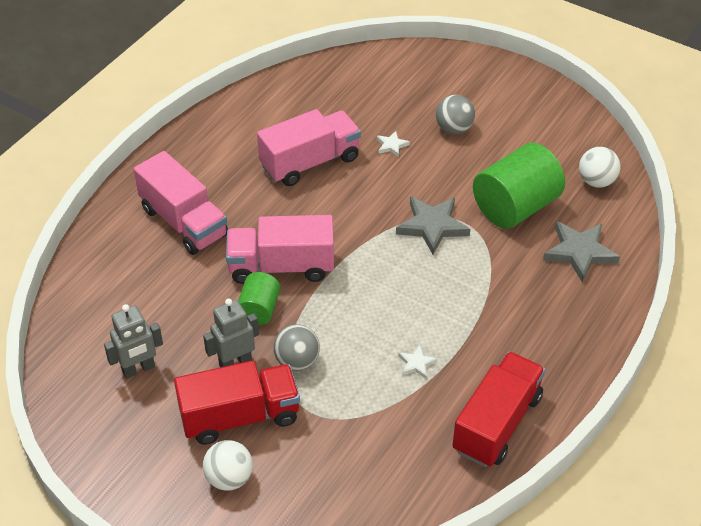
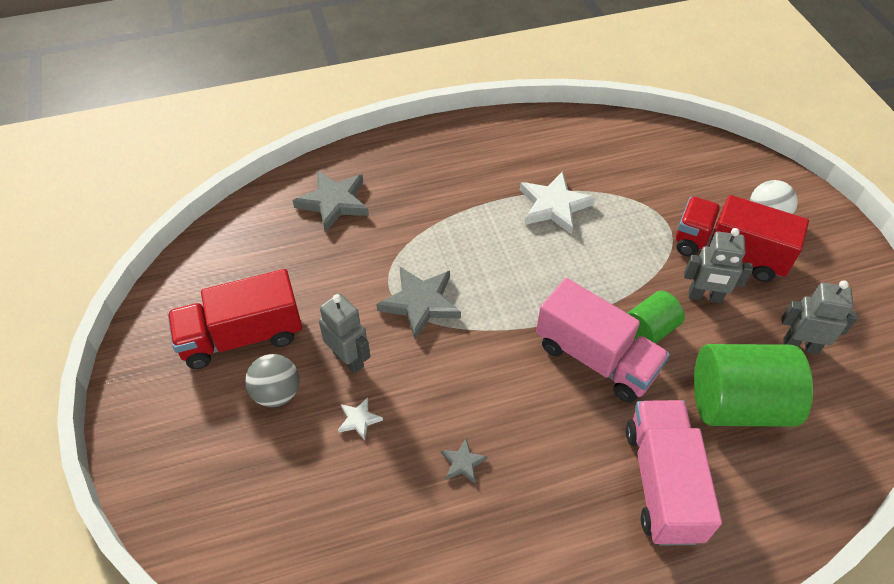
camera: 140 degrees left, 5 degrees up
pink truck [257,109,361,186] -> grey star [441,438,488,483]
grey ball [273,324,320,371] -> none
white star [398,345,438,379] -> white star [520,171,595,235], size x2.04
red truck [452,352,545,467] -> red truck moved to [167,269,302,369]
green cylinder [473,143,565,229] -> green cylinder moved to [694,344,813,427]
white ball [579,147,621,188] -> none
none -> grey robot [319,293,370,374]

